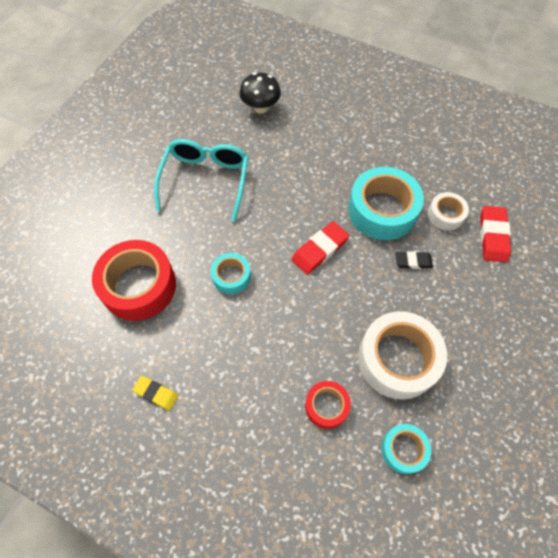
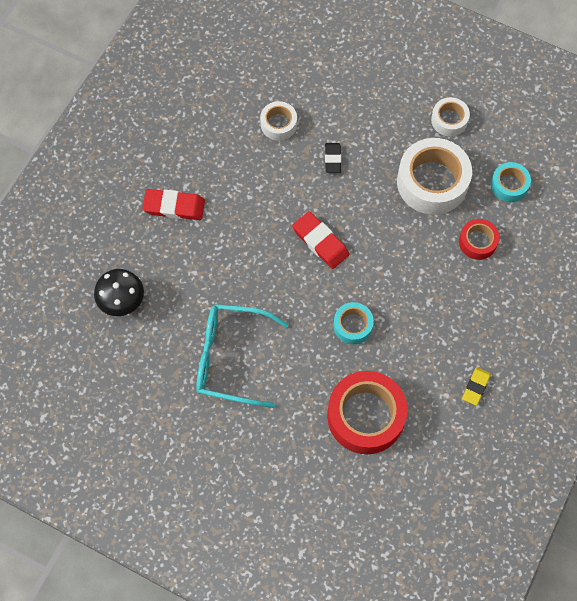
camera: 90 degrees left, 5 degrees up
turquoise tape [348,167,424,240] -> none
red eraser [480,206,511,263] -> red eraser moved to [142,189,205,220]
none -> white tape [431,97,470,136]

